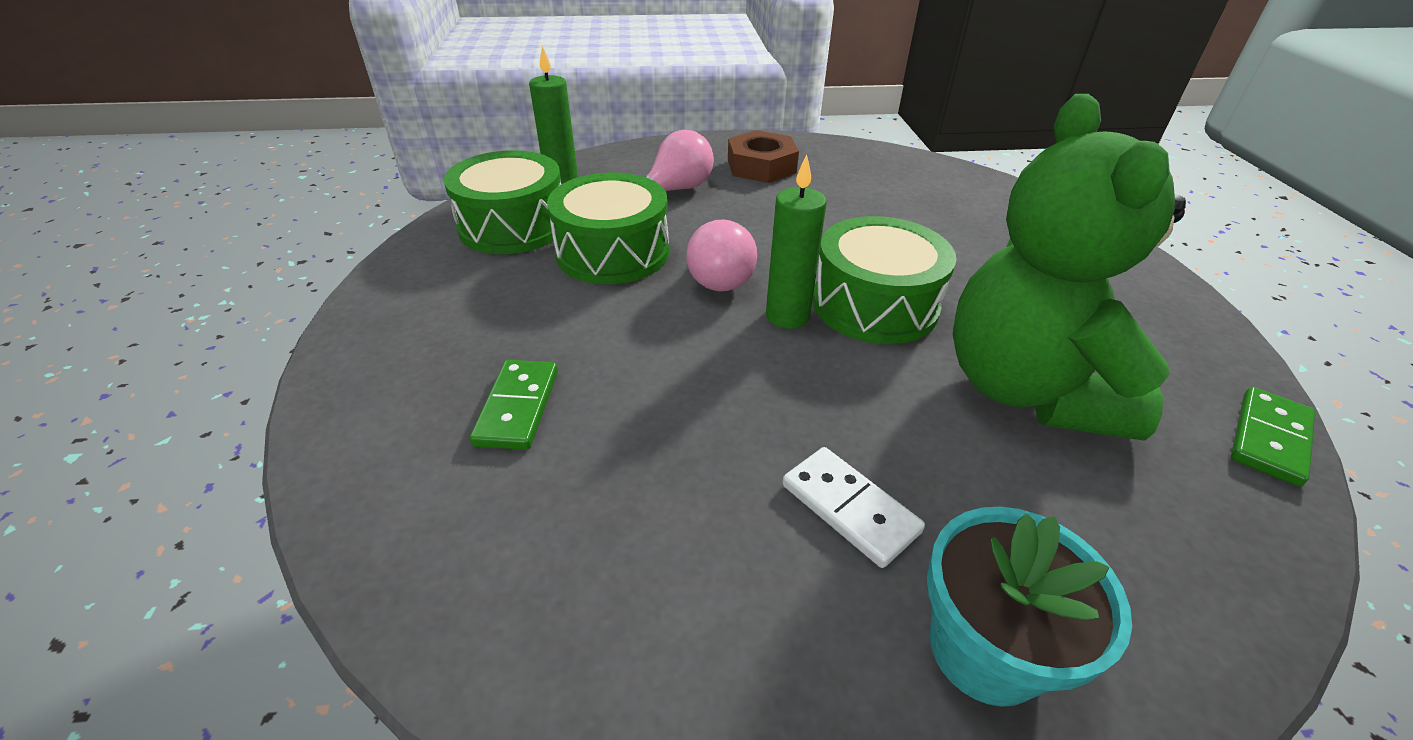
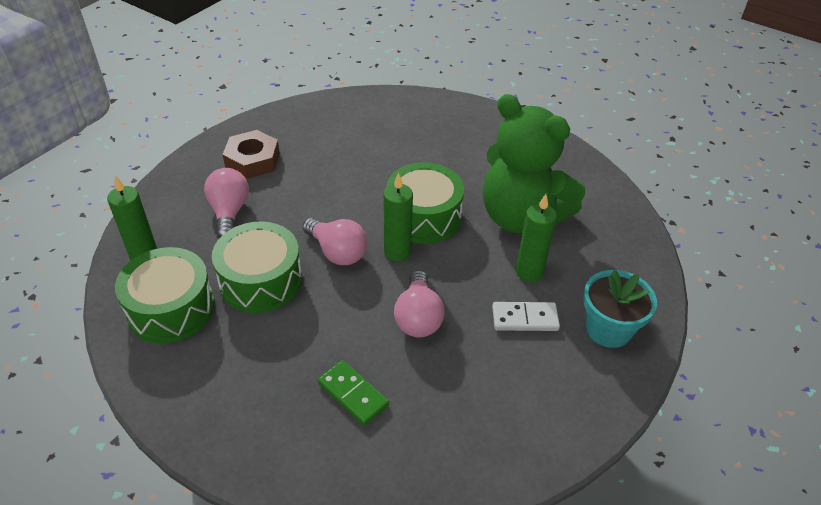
camera: 50 degrees left, 5 degrees up
green domino [1231,387,1315,487] -> none
none -> pink light bulb [394,270,444,337]
none -> green candle [516,194,557,282]

